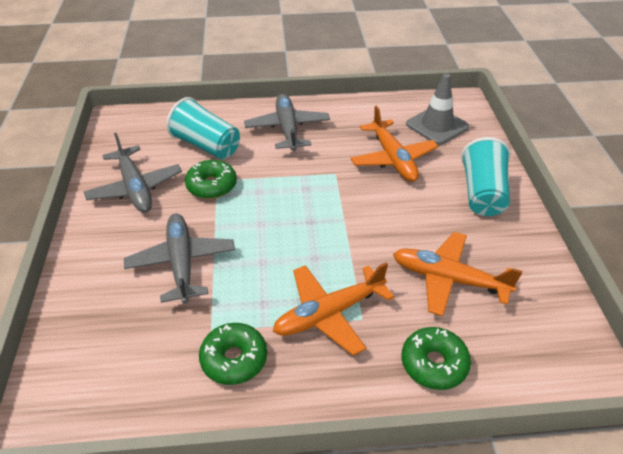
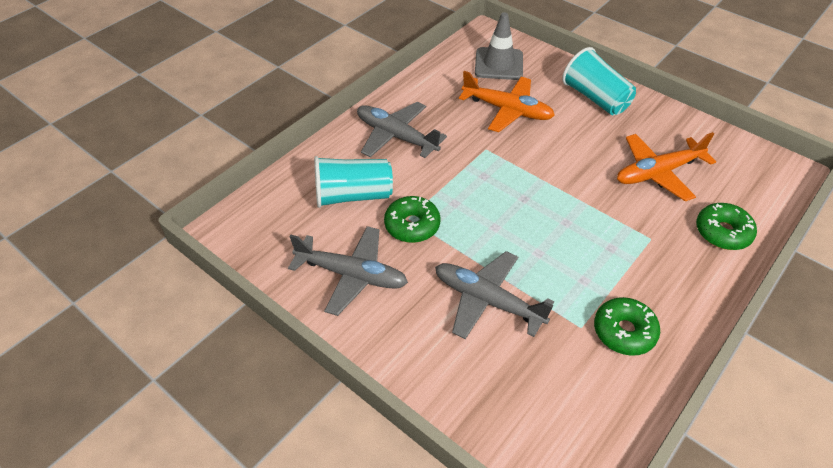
camera: 45 degrees left, 5 degrees up
orange plane [273,262,395,356] -> none

